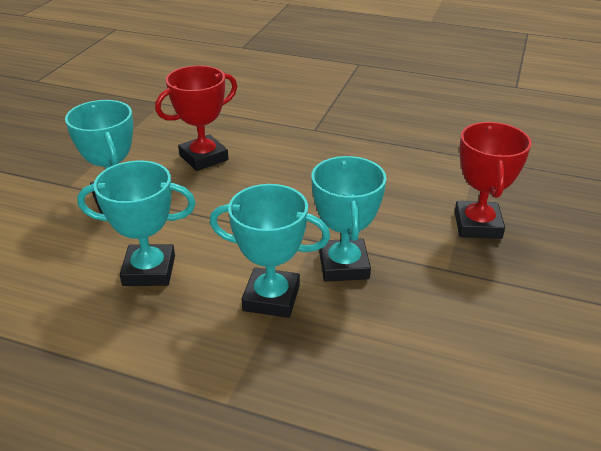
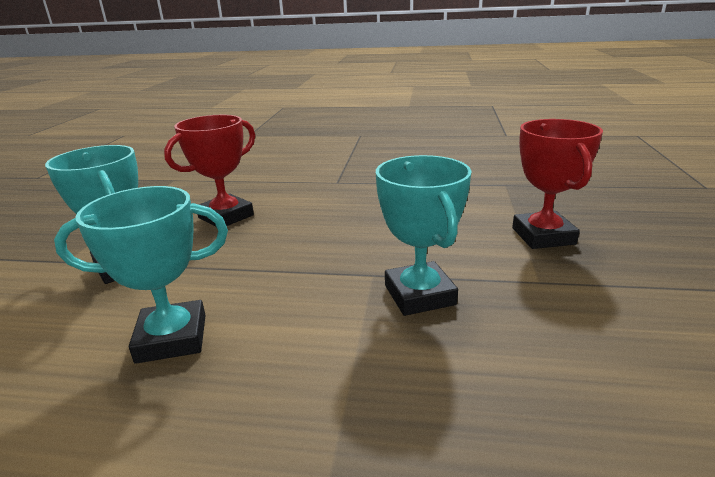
camera: 10 degrees left, 10 degrees down
turquoise trophy [210,184,330,318] -> none

